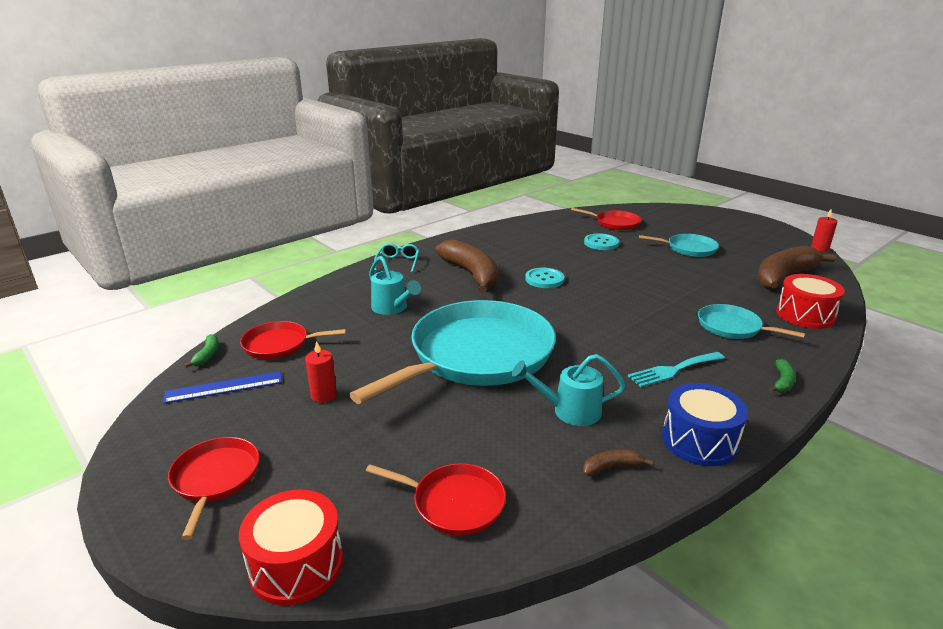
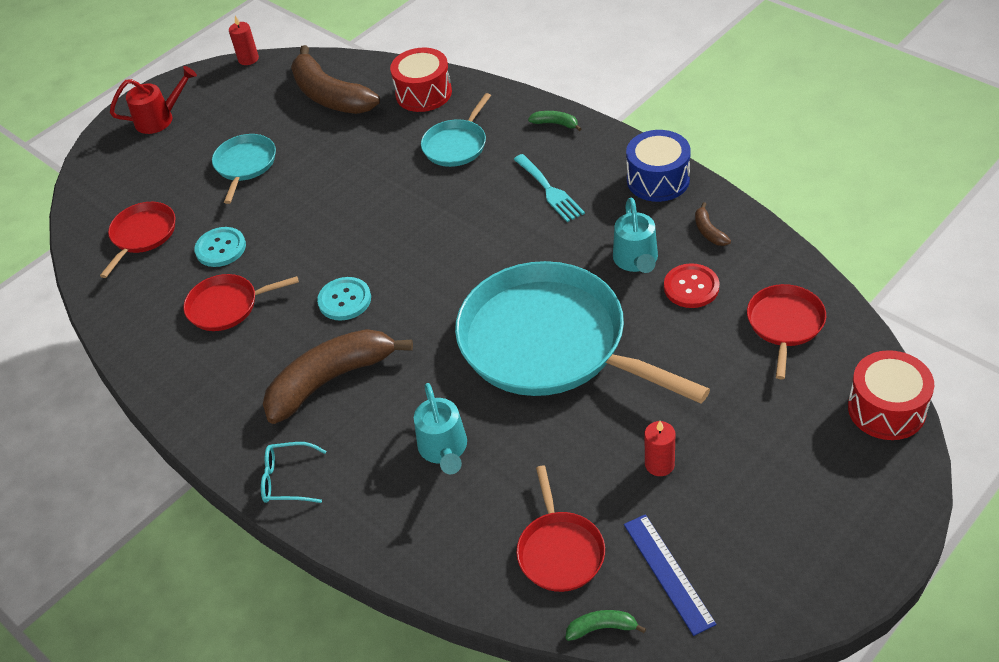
camera: 90 degrees left, 20 degrees up
red pan [168,437,260,540] -> red pan moved to [183,274,299,331]
turquoise watering can [369,256,421,315] -> turquoise watering can turned 120 degrees clockwise [414,383,467,474]
none -> red watering can [110,66,197,134]
none -> red button [664,263,719,308]

